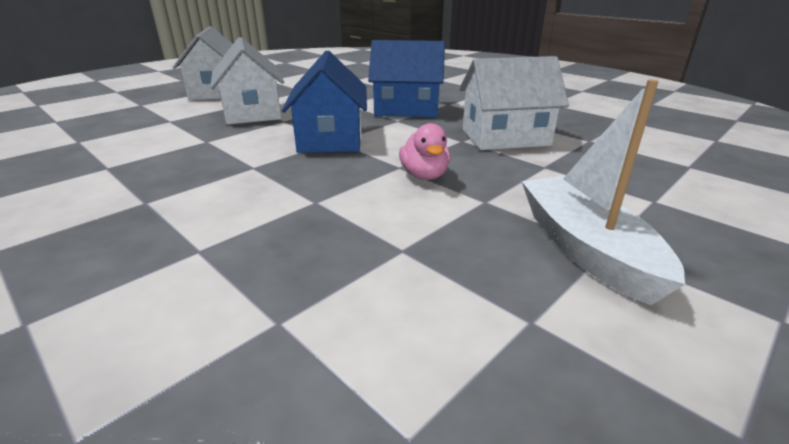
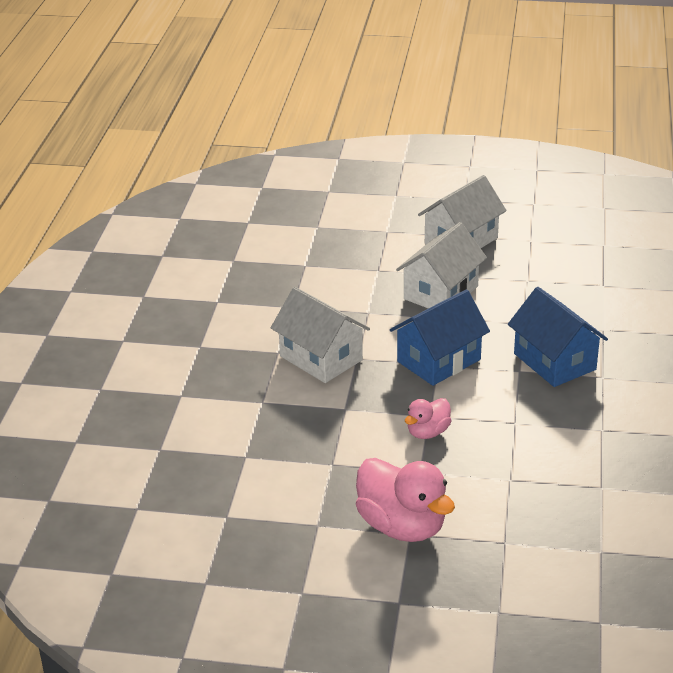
camera: 55 degrees right, 5 degrees up
white house [459,56,569,150] -> white house moved to [271,287,370,383]
white boat [521,80,685,305] -> pink duck [356,458,455,542]

